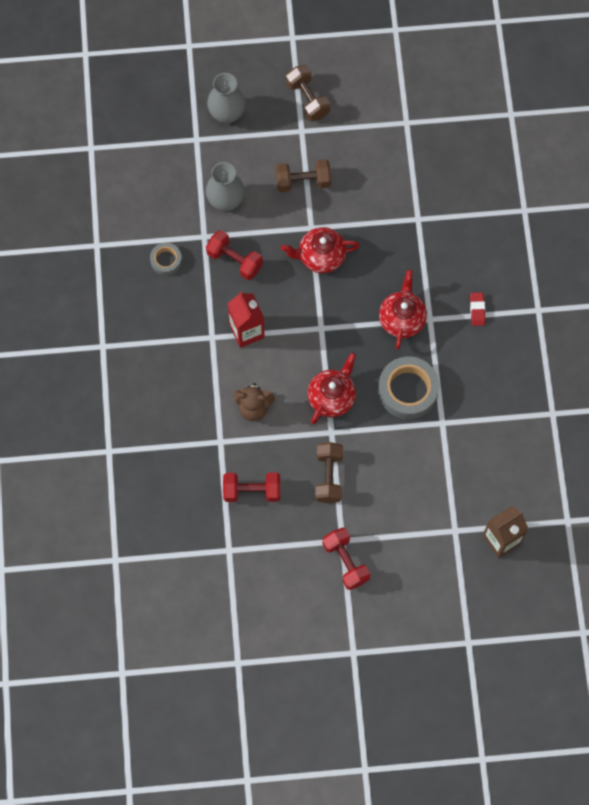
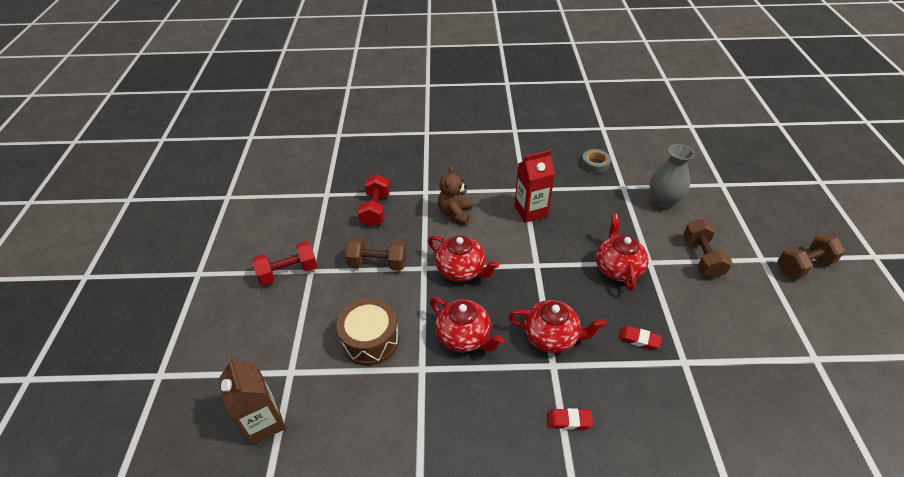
camera: 95 degrees right, 25 degrees down
red dumbbell [206,230,263,280] -> none
grey vase [207,73,246,124] -> none
grey tape [378,357,439,419] -> red teapot [430,297,504,352]
none -> brown drum [336,298,399,366]
none -> red eraser [619,326,662,350]

